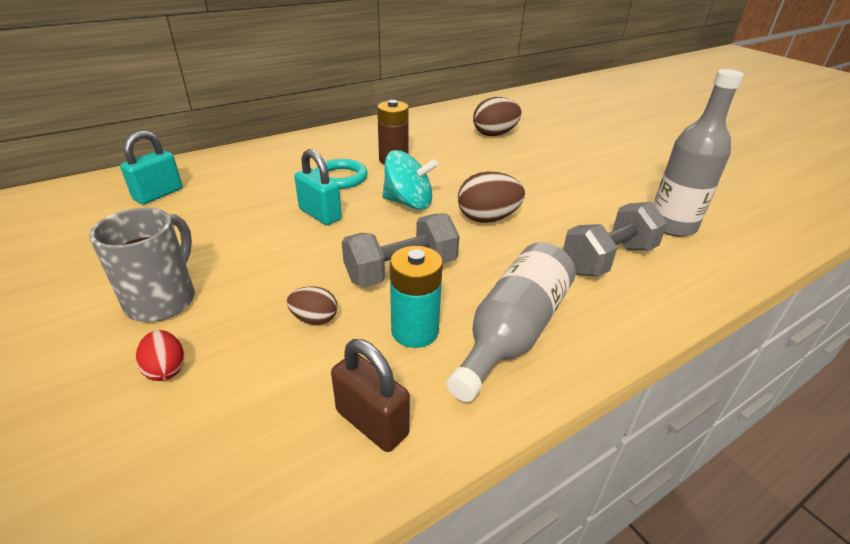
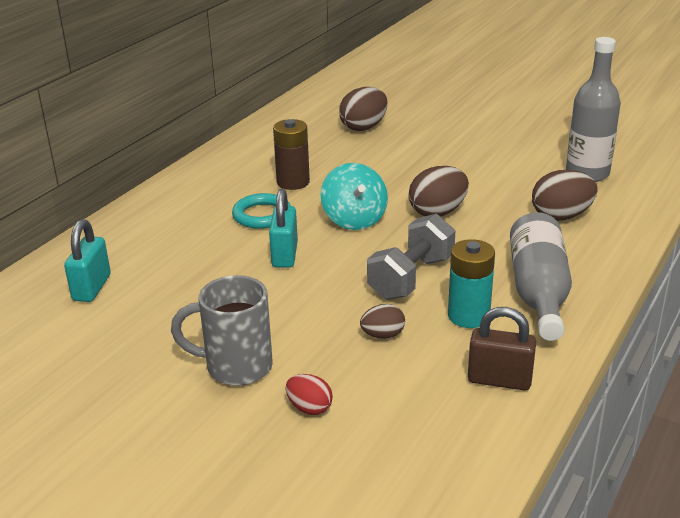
camera: 25 degrees left, 5 degrees down
grey mug [89,208,195,322] -> grey mug turned 75 degrees counterclockwise [171,275,273,386]
turquoise padlock [294,149,342,225] -> turquoise padlock turned 75 degrees clockwise [269,189,298,268]
turquoise spinning top [382,150,438,210] -> turquoise spinning top turned 90 degrees clockwise [321,163,388,230]
grey dumbbell [563,202,668,276] -> brown egg [532,170,598,221]

